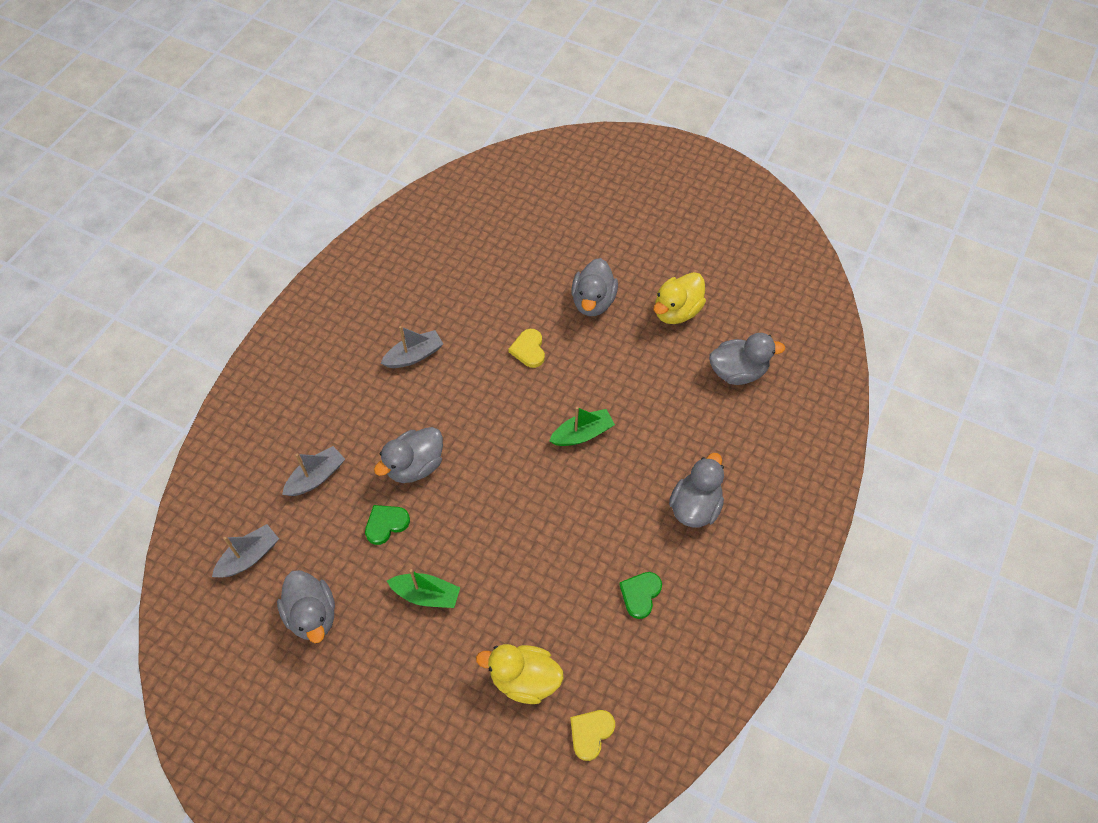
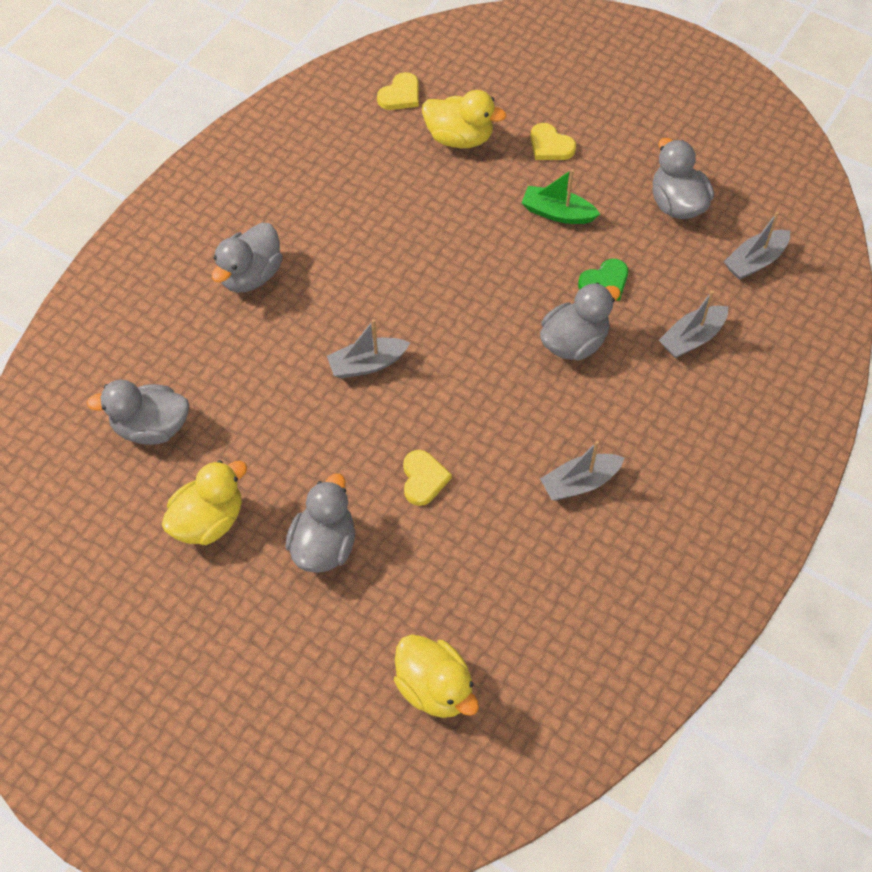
camera: 175 degrees left, 0 degrees up
green boat [549,407,615,446] -> grey boat [327,319,410,379]
green heart [619,572,662,619] -> none
none -> yellow duck [394,634,479,718]
none -> yellow heart [530,123,576,160]

